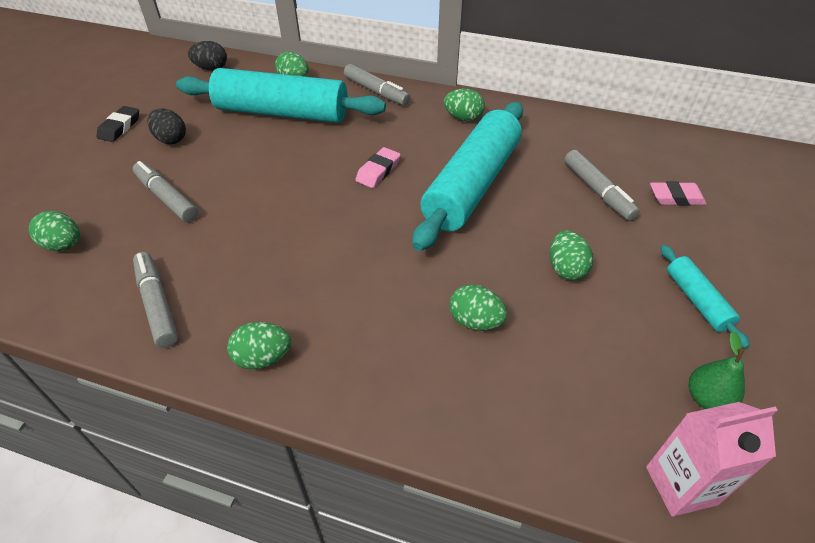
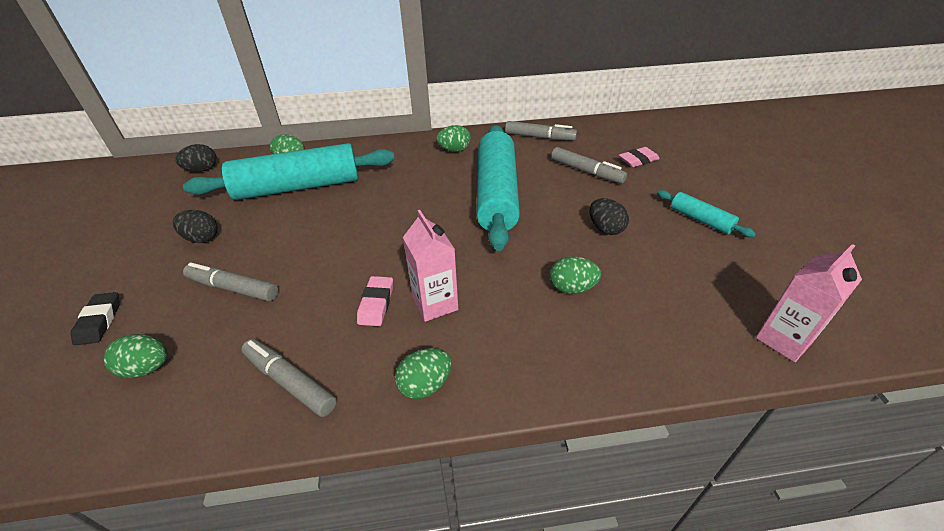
camera: 25 degrees left, 5 degrees down
black eraser [97,106,139,142] -> black eraser moved to [71,292,120,345]
grey marker [344,64,410,106] -> grey marker moved to [505,121,577,141]
pink eraser [356,147,401,188] -> pink eraser moved to [357,276,393,326]
green egg [550,230,593,280] -> black egg [590,198,629,235]
green pear [689,331,745,409] -> none
none -> pink carton [403,210,458,322]

